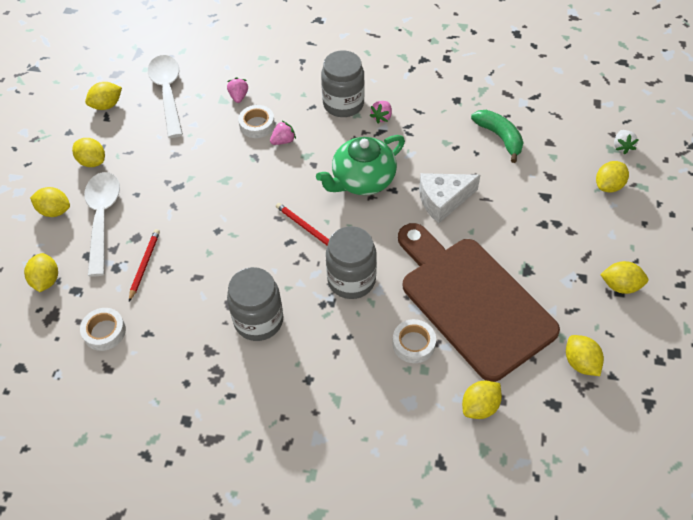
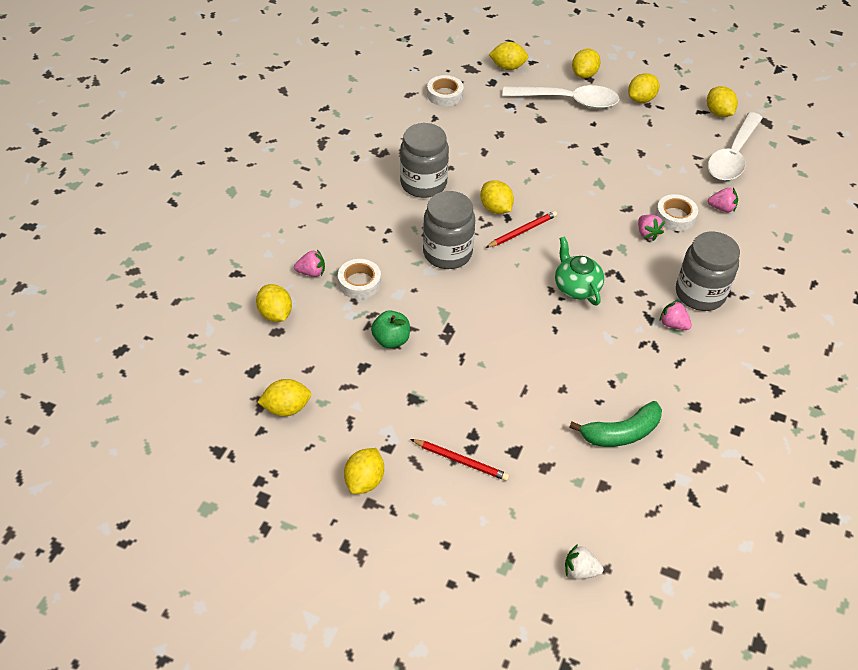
camera: 100 degrees right, 5 degrees down
red pencil [129,229,160,301] -> red pencil moved to [410,439,509,481]
white spoon [148,55,183,138] -> white spoon turned 120 degrees clockwise [708,112,763,181]
green teapot [316,135,405,195] -> green teapot [555,236,604,305], size x0.67
brown cutting board [398,223,560,382] -> green apple [371,310,410,348]
white cheese [419,173,480,223] -> none
yellow lemon [596,161,629,192] -> yellow lemon moved to [481,180,514,214]
none -> pink strawberry [294,249,325,277]

